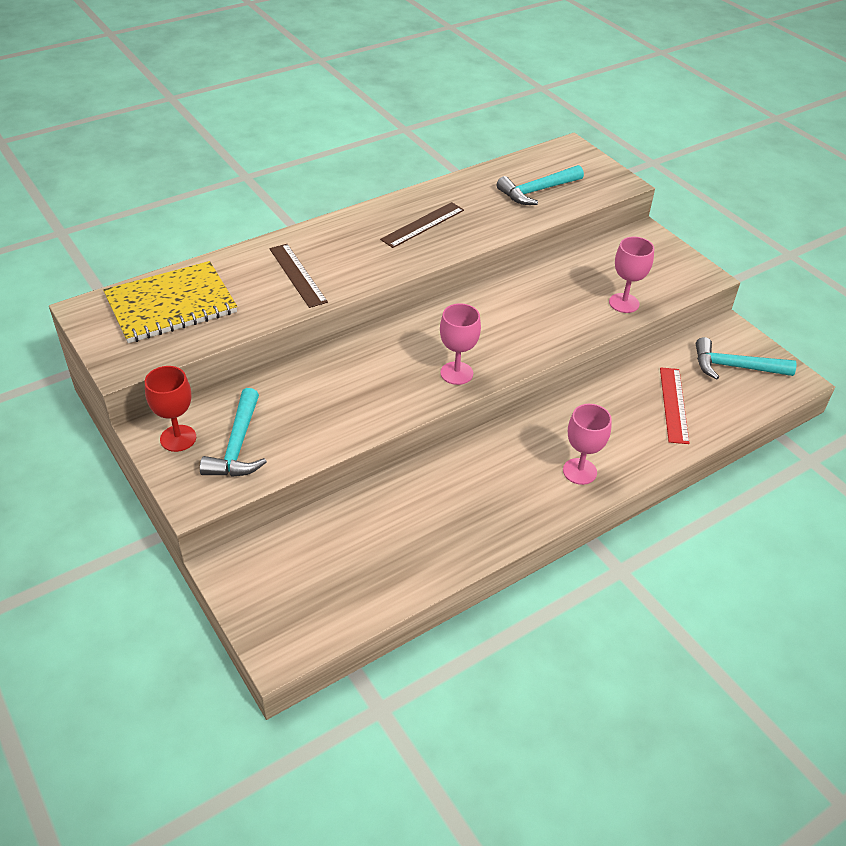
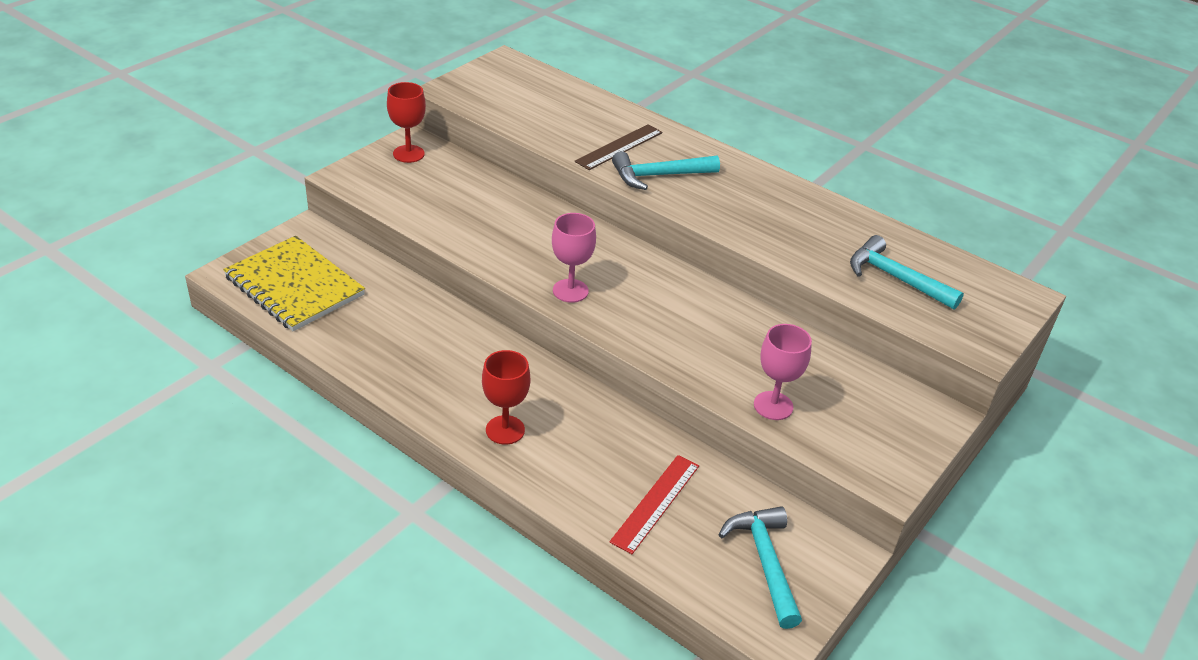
camera: 70 degrees right, 5 degrees down
yellow notebook [103,261,237,343] -> yellow notebook moved to [223,236,365,331]
turquoise hammer [200,388,267,477] -> turquoise hammer moved to [612,151,720,190]
brown ruler [380,202,464,248] -> none
pink goblet [563,404,612,485] -> red goblet [482,350,530,445]
red ruler [660,367,690,444] -> red ruler turned 45 degrees counterclockwise [610,455,699,554]

